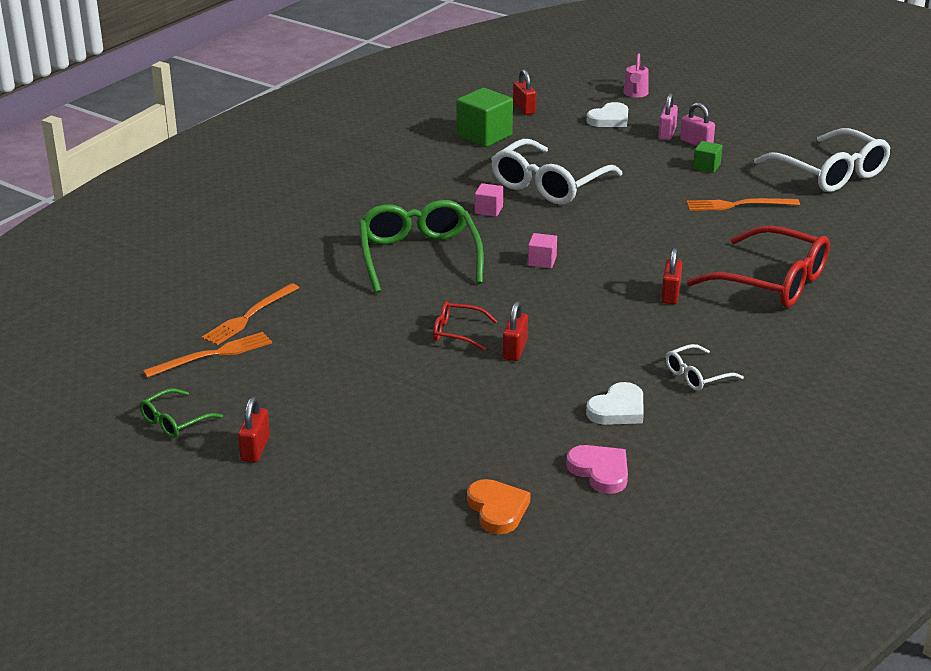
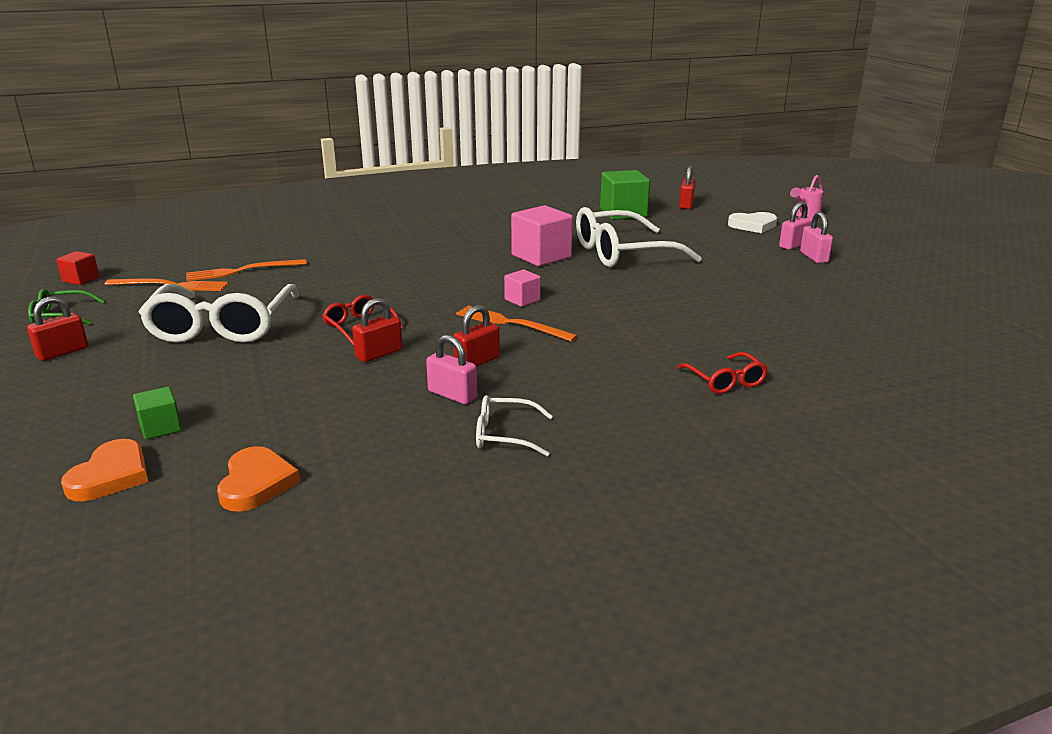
camera: 35 degrees right, 5 degrees down
green glasses [359,200,484,293] -> none
pink cube [475,183,503,217] -> pink cube [511,205,573,266], size x1.90
pink heart [566,445,628,494] -> orange heart [217,446,300,512]
white heart [586,382,644,425] -> none
red padlock [661,248,682,304] -> red padlock moved to [453,305,500,367]
orange fork [686,198,800,211] -> orange fork moved to [456,305,578,342]
red glasses [687,225,830,308] -> red glasses [677,352,768,394], size x0.48
green cube [693,141,722,173] -> green cube moved to [133,387,182,439]
white glasses [754,128,890,192] -> white glasses moved to [139,284,299,343]
none -> red cube [56,251,100,285]
none -> pink padlock [426,335,477,404]

